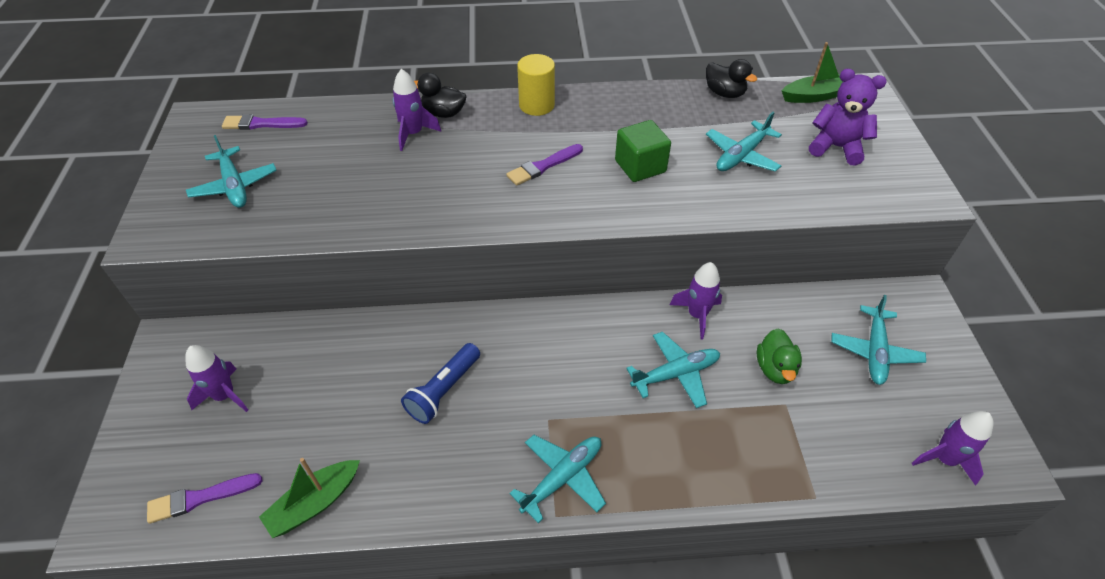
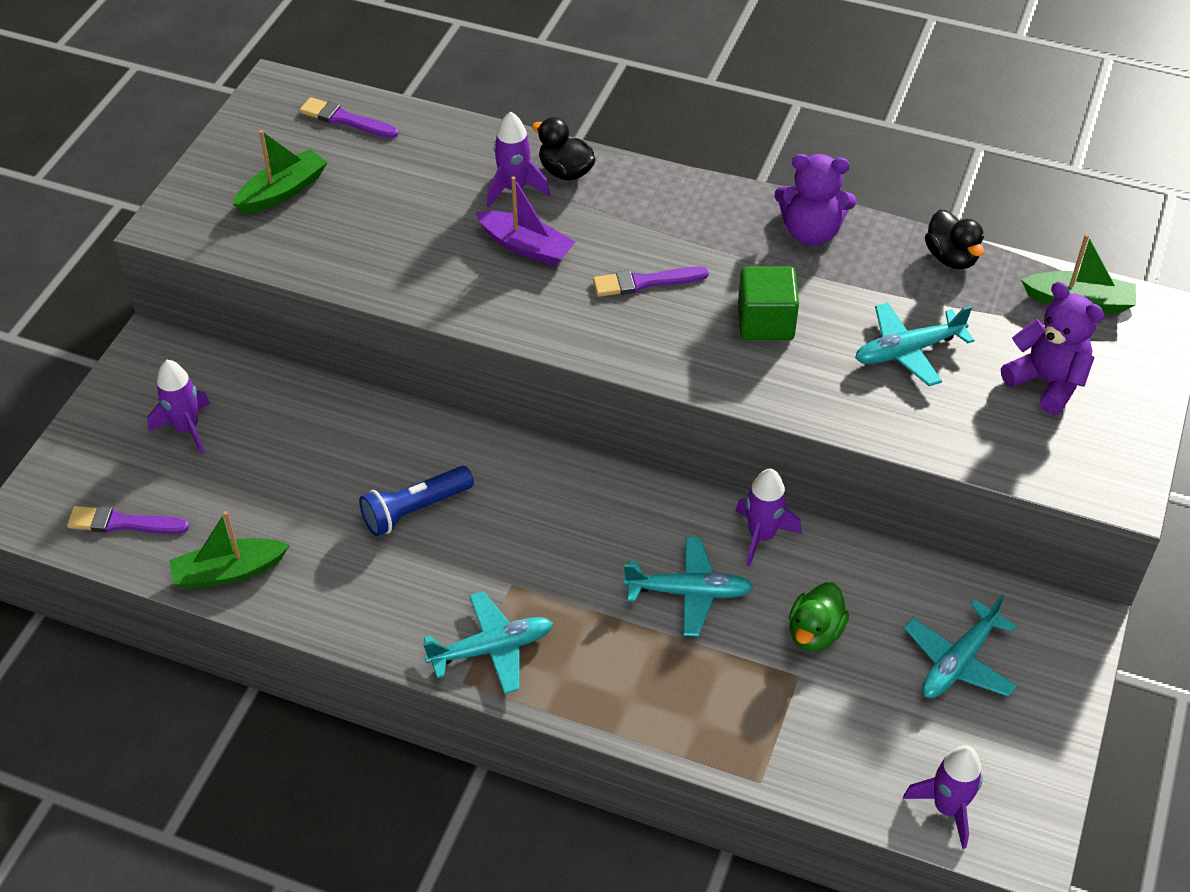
camera: 25 degrees right, 0 degrees up
turquoise plane [186,135,277,208] -> green boat [232,130,328,214]
yellow cylinder [517,54,555,116] -> none
none -> purple boat [475,176,575,266]
none -> purple teddy bear [774,154,856,246]

